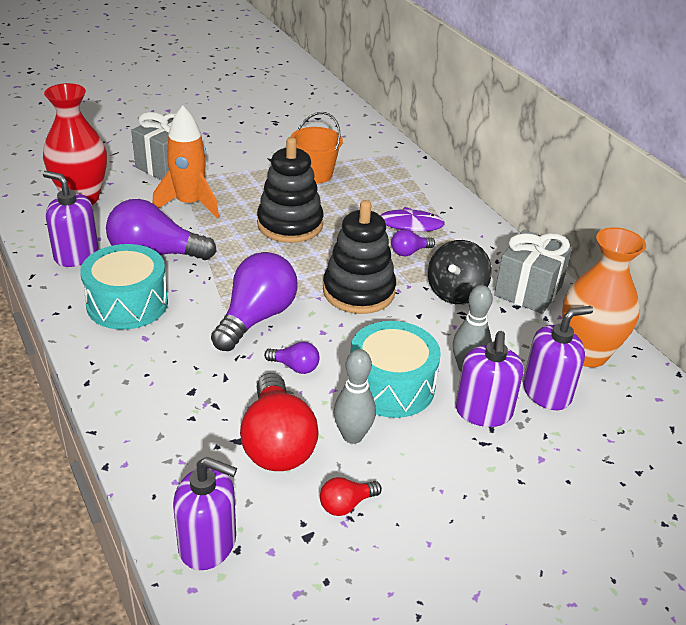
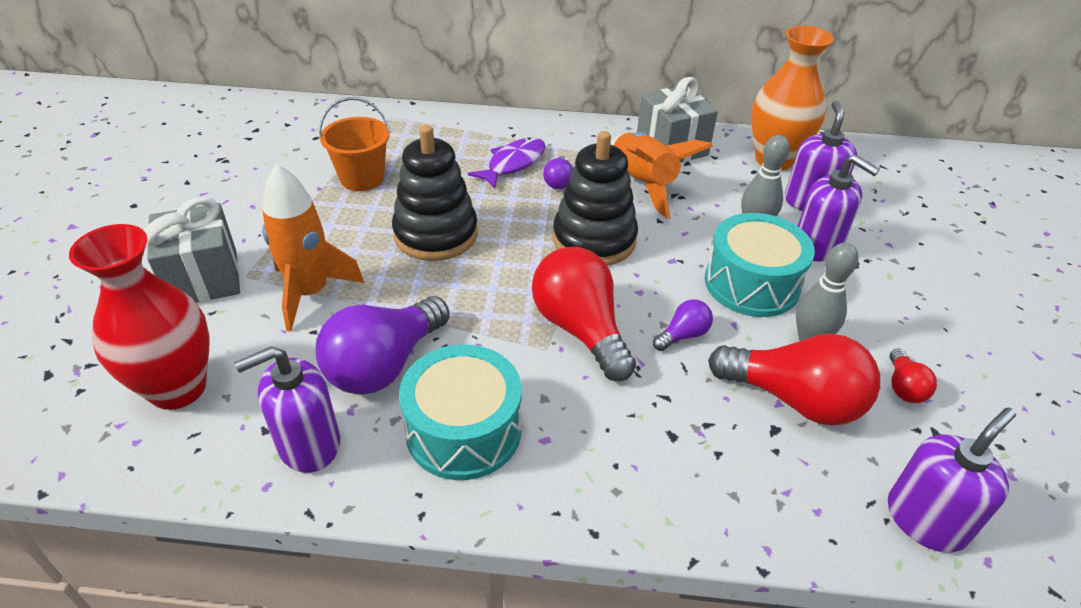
camera: 55 degrees left, 5 degrees up
purple light bulb [211,252,298,351] -> red light bulb [532,247,636,381]
black spinning top [428,240,492,304] -> orange rocket [611,132,713,219]

